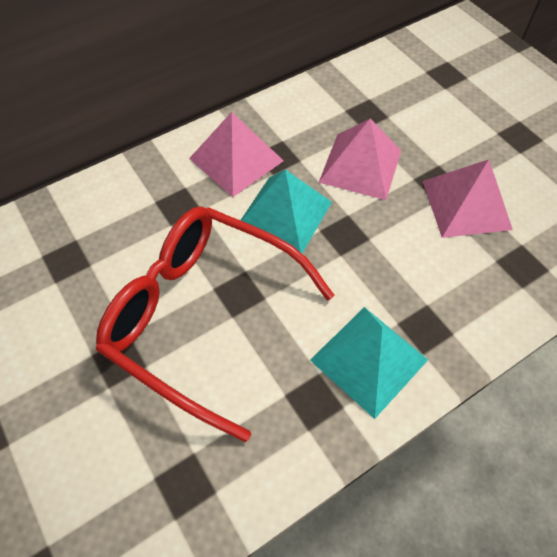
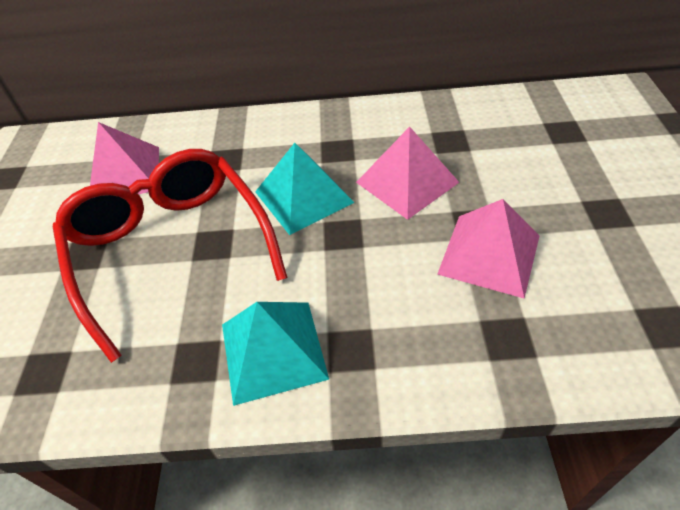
camera: 35 degrees right, 10 degrees down
pink pyramid [189,112,284,197] -> pink pyramid moved to [90,122,159,194]

